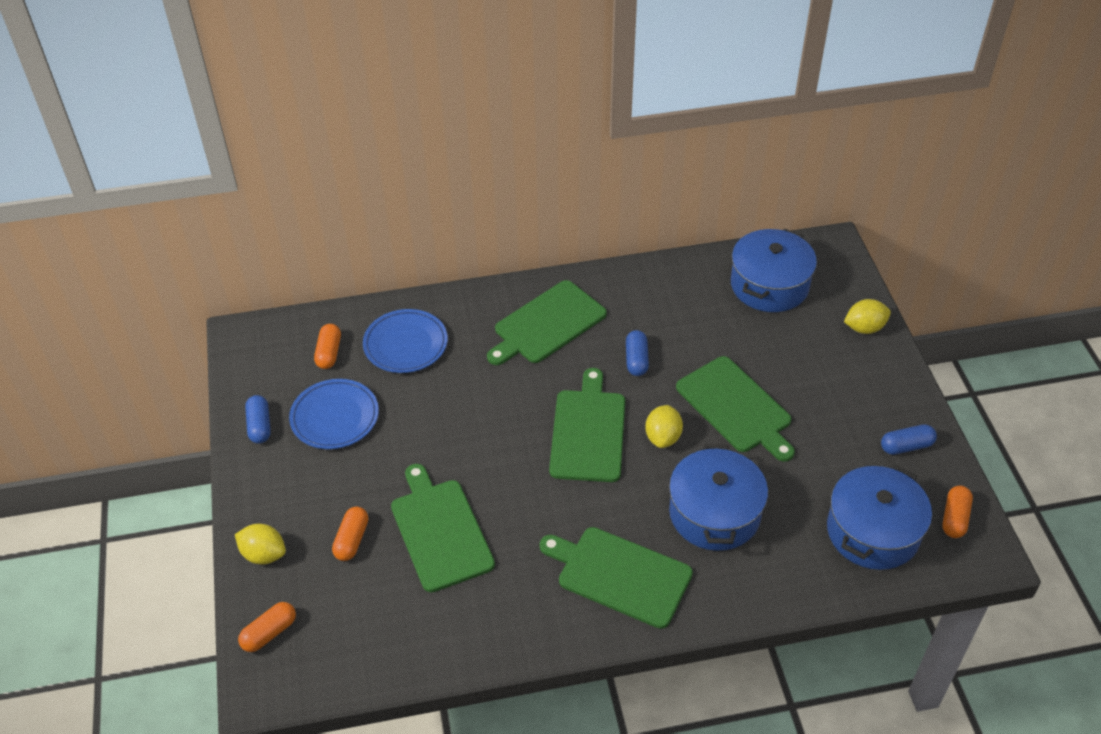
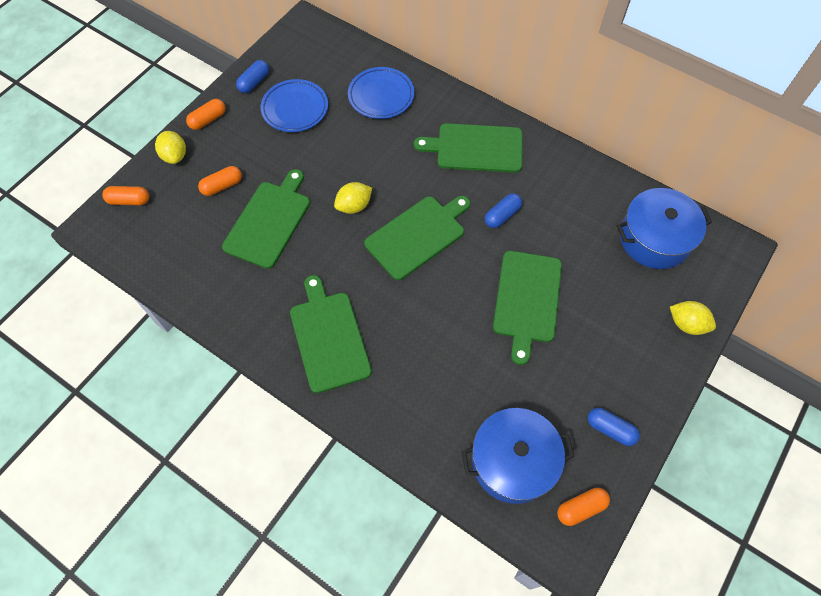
camera: 45 degrees right, 15 degrees up
orange capsule [314,324,341,369] -> orange capsule moved to [186,99,225,130]
yellow lemon [645,405,683,448] -> yellow lemon moved to [334,182,372,214]
blue pot [669,444,768,551] -> none

